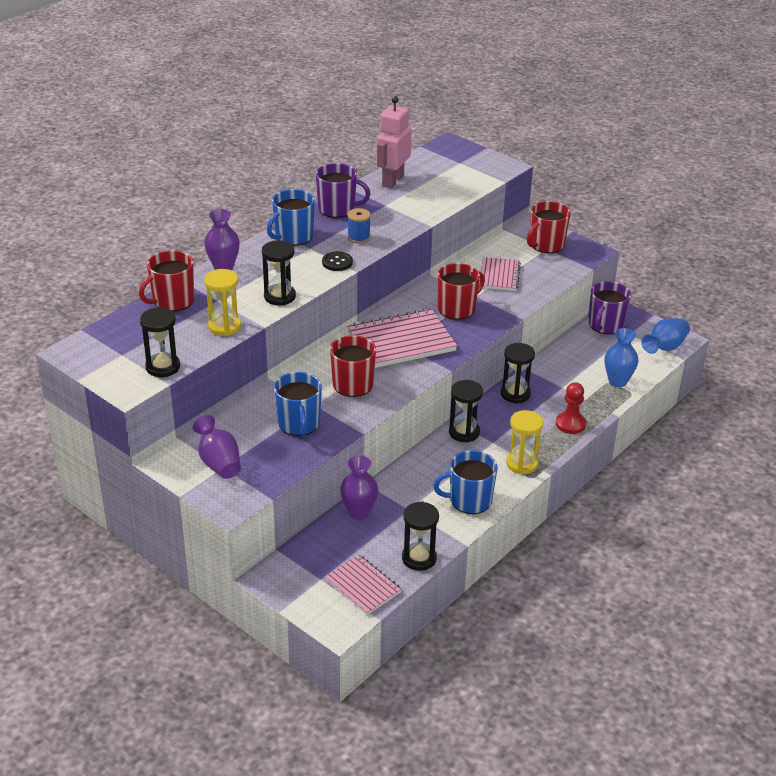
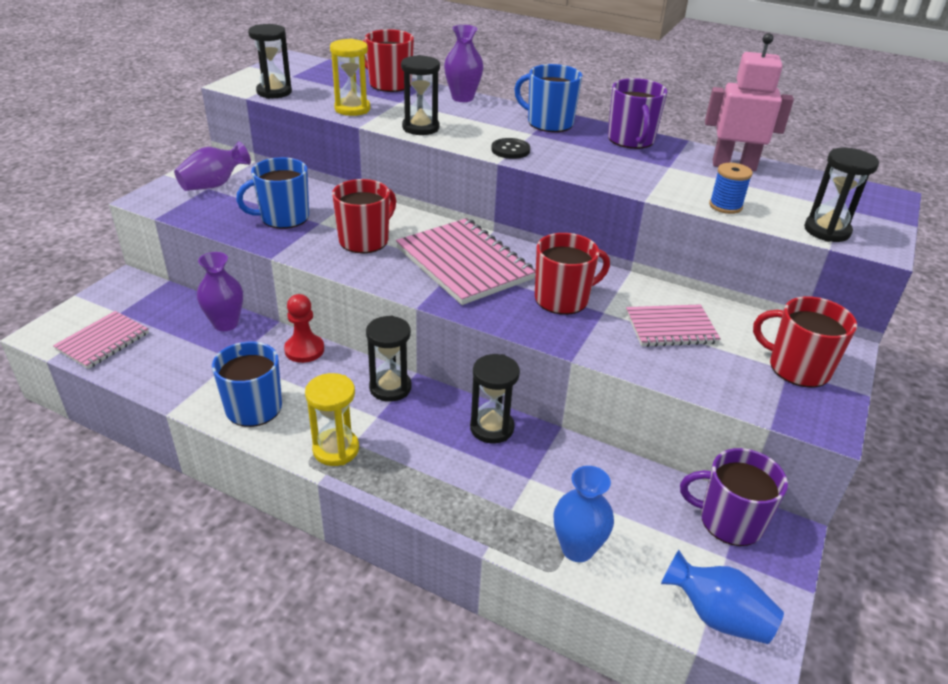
camera: 75 degrees right, 0 degrees up
blue spool [348,208,371,244] -> blue spool moved to [709,163,753,214]
black hourglass [402,501,439,571] -> black hourglass moved to [804,148,879,242]
red mug [437,263,485,320] -> red mug turned 60 degrees counterclockwise [535,233,610,315]
red pawn [556,382,586,434] -> red pawn moved to [284,294,324,363]

